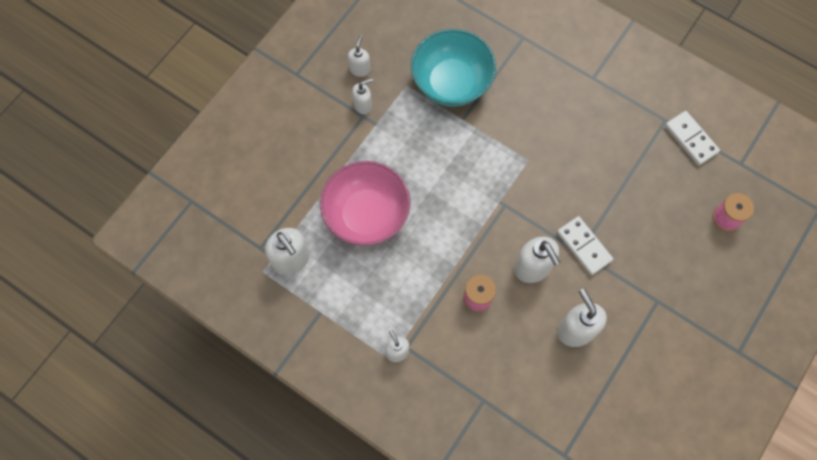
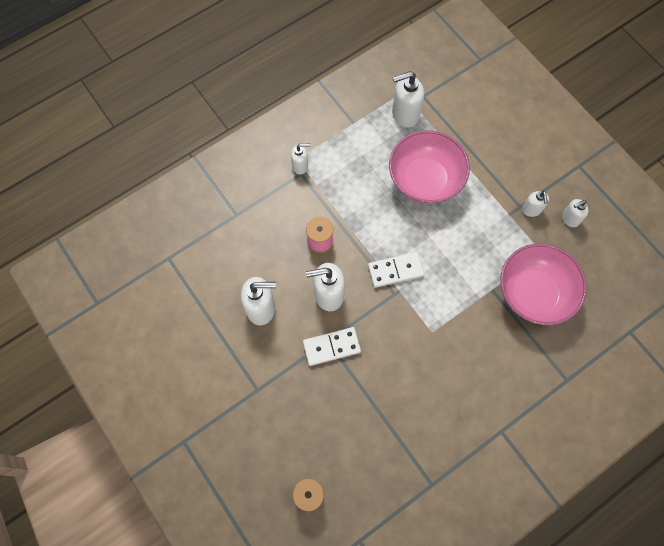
camera: 110 degrees right, 0 degrees up
white soap dispenser [348,36,371,77] -> white soap dispenser turned 120 degrees clockwise [562,199,589,227]
turquoise bowl [411,29,496,107] -> pink bowl [500,244,587,325]
white domino [665,111,720,166] -> white domino moved to [368,252,424,288]

